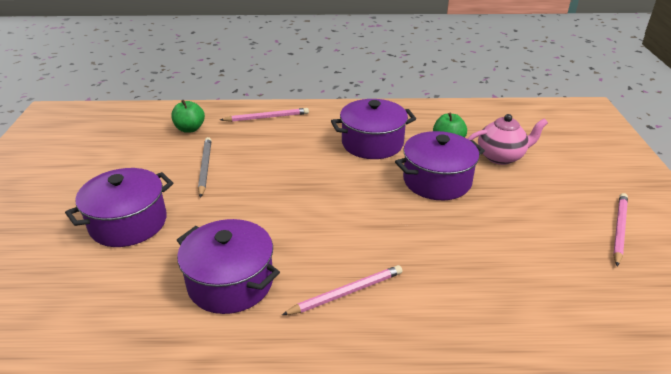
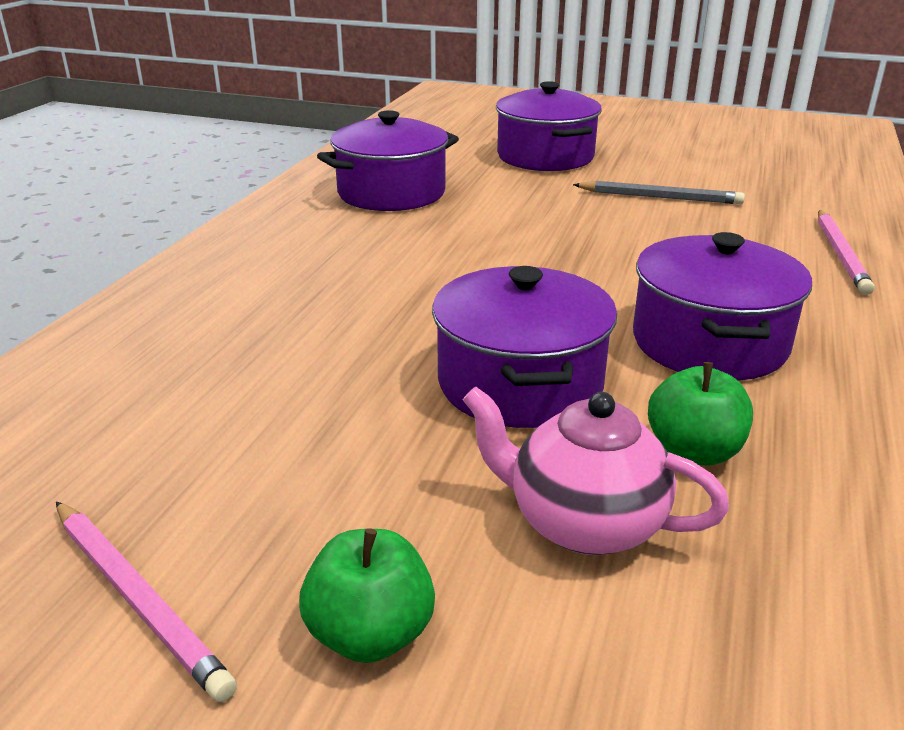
camera: 110 degrees right, 5 degrees down
green apple [171,100,205,133] -> green apple moved to [299,528,435,663]
pink pencil [282,265,402,315] -> none
pink teapot [468,114,548,165] -> pink teapot turned 105 degrees clockwise [463,386,729,555]

